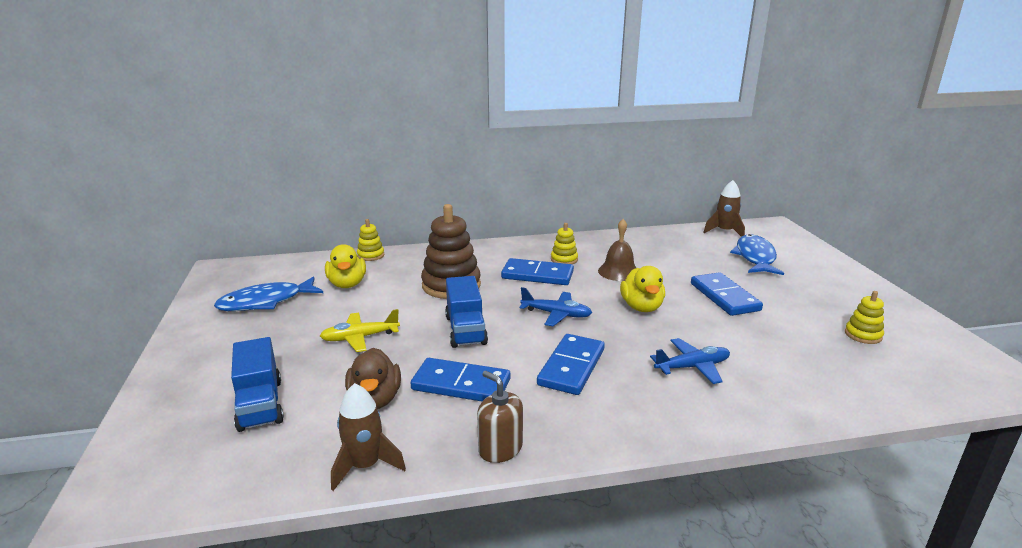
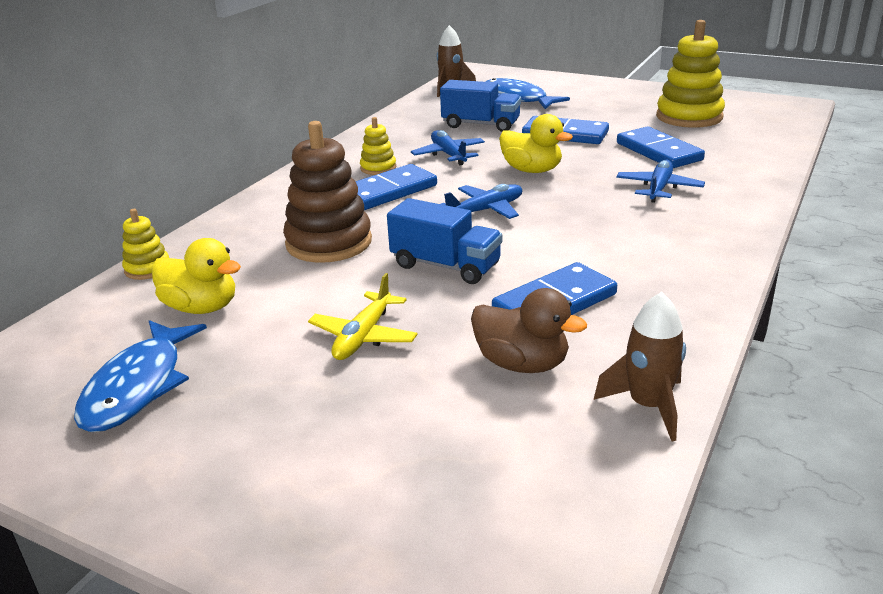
camera: 50 degrees left, 5 degrees up
blue truck [231,337,284,432] -> blue truck moved to [440,80,521,132]
brown soap dispenser [477,371,523,463] -> none
blue domino [537,334,605,395] -> blue domino moved to [617,127,705,168]
brown bell [598,219,636,281] -> blue plane [411,130,485,165]
yellow stacking toy [845,291,884,344] -> yellow stacking toy [656,20,725,128], size x1.99

